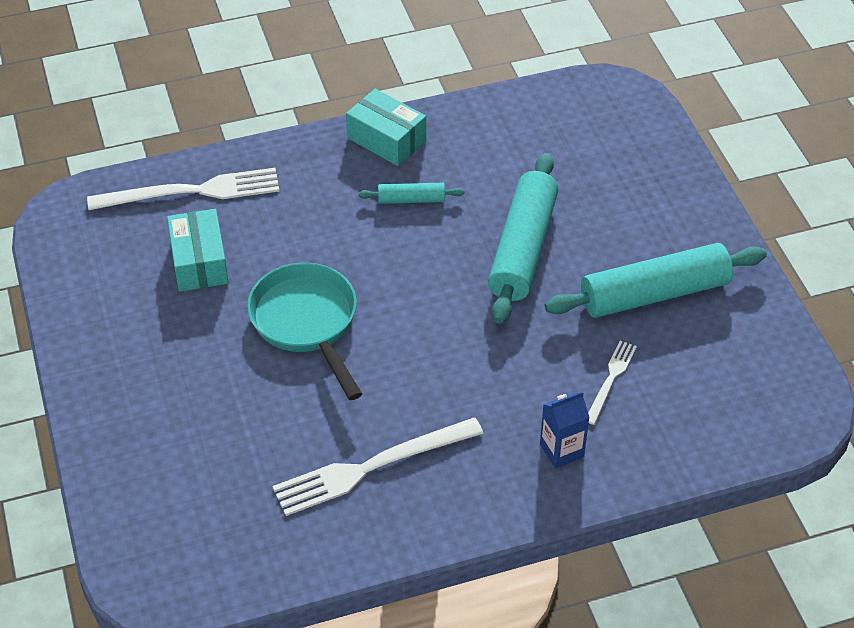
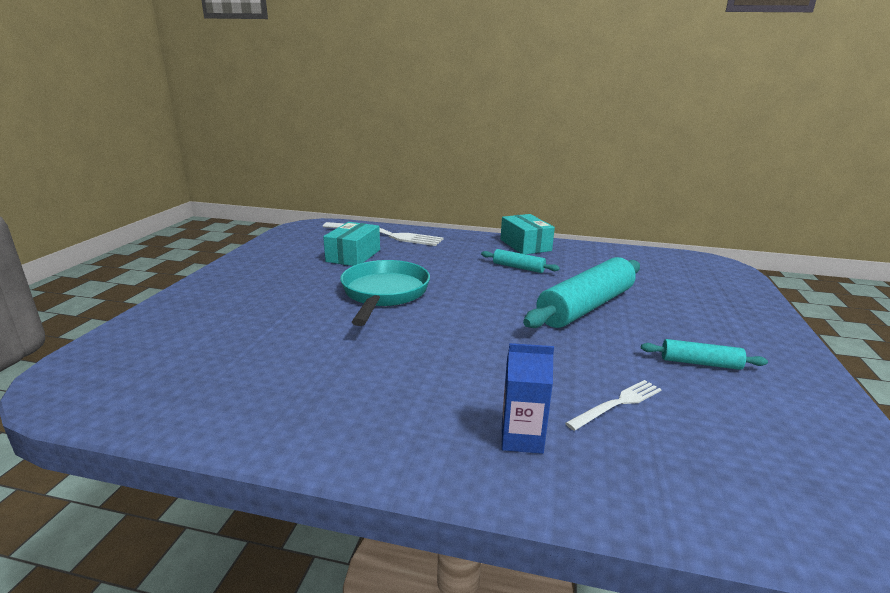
camera: 30 degrees right, 25 degrees down
white fork [273,417,483,516] -> none
turquoise rolling pin [544,243,767,318] -> turquoise rolling pin [641,339,768,370], size x0.48

